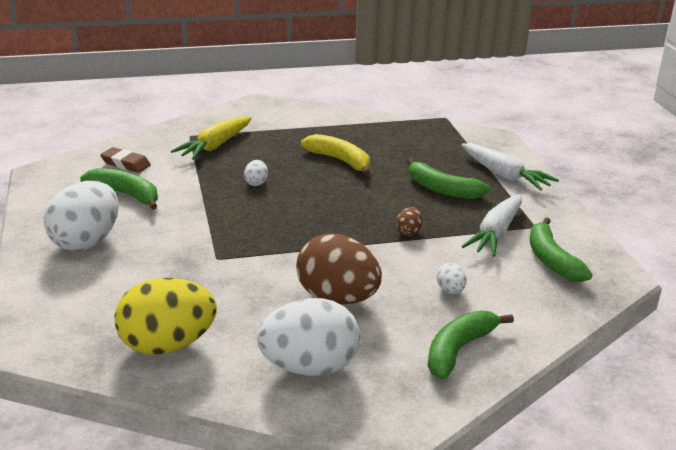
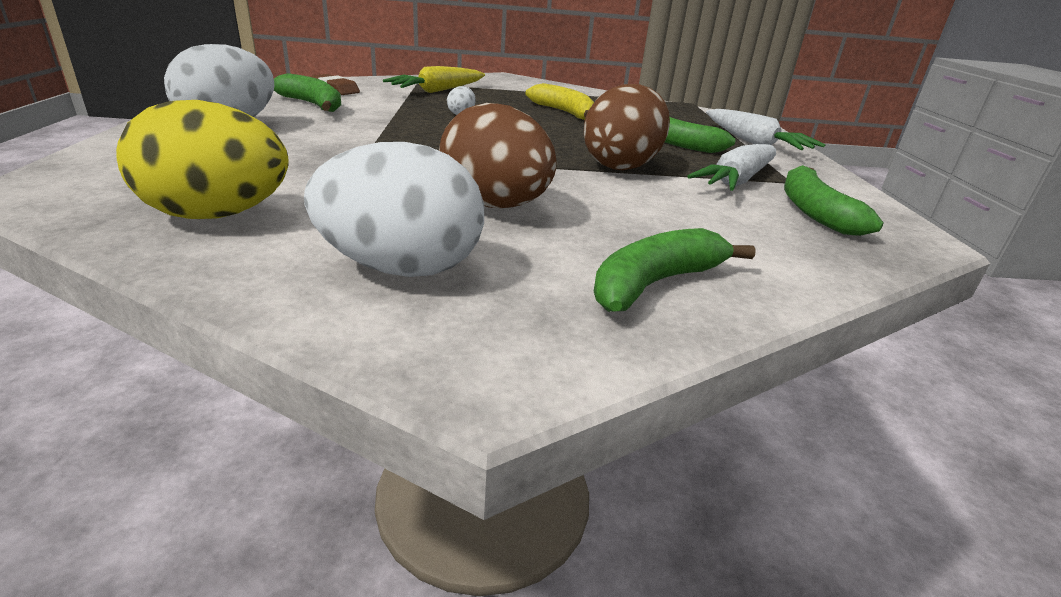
camera: 10 degrees right, 0 degrees up
brown egg [396,207,423,236] -> brown egg [584,84,670,170], size x2.35
white egg [437,263,467,294] -> none

